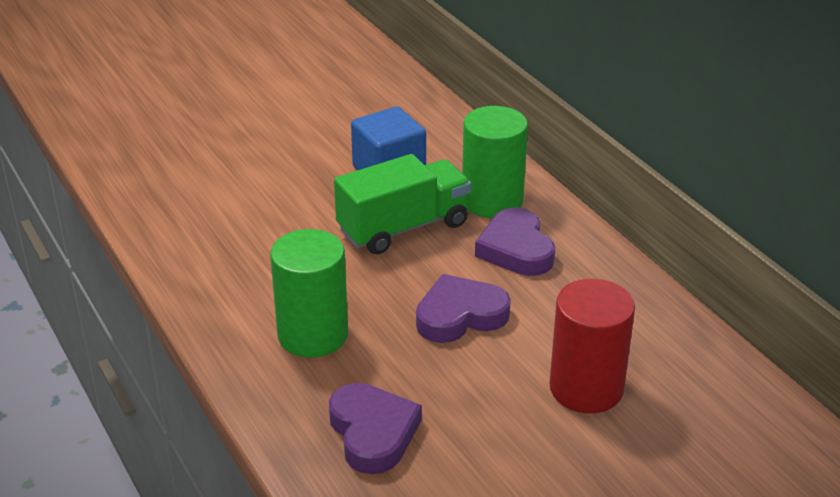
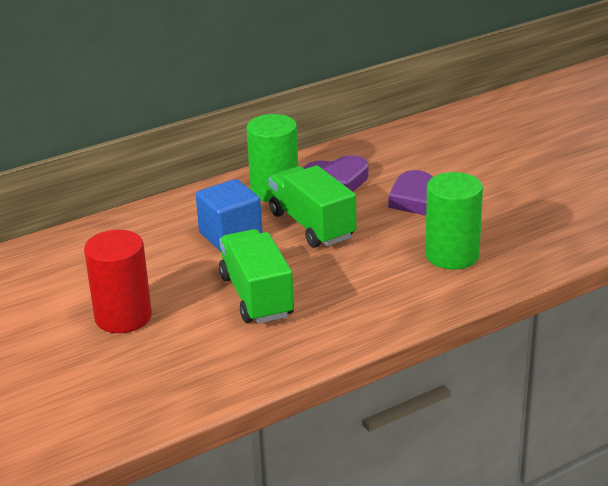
camera: 90 degrees left, 5 degrees down
purple heart [329,383,422,474] -> none
red cylinder [549,279,635,413] -> red cylinder moved to [84,230,152,333]
none -> green truck [219,229,294,324]

